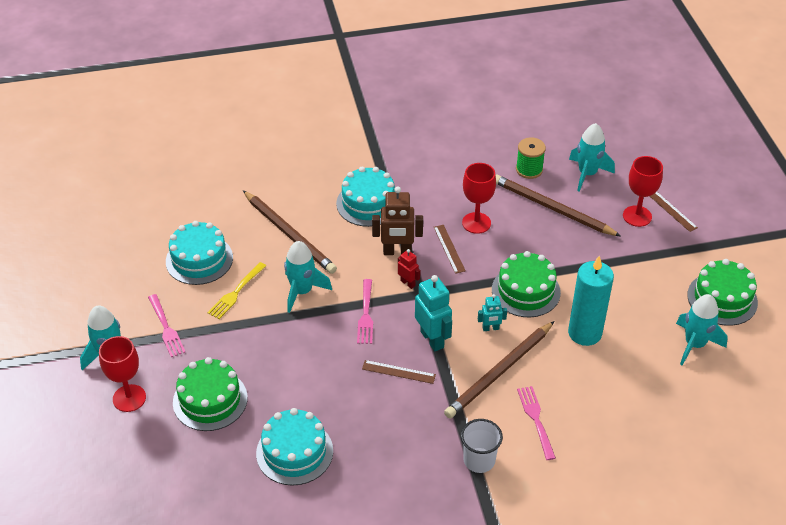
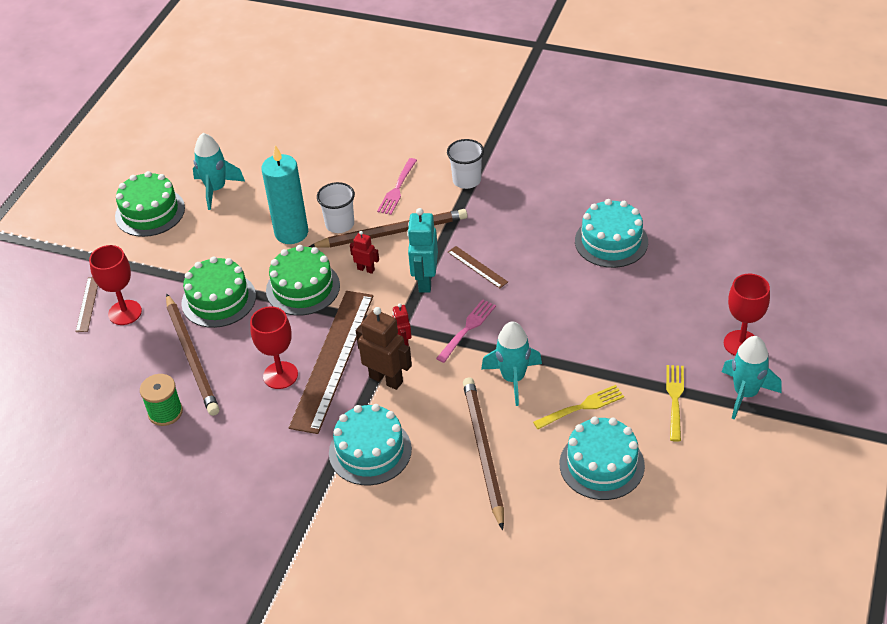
camera: 145 degrees left, 0 degrees up
pink fork [148,294,185,357] -> yellow fork [666,365,684,442]
green cake [173,357,248,431] -> green cake moved to [181,256,256,328]
brown ruler [434,225,466,274] -> brown ruler [289,291,373,434], size x2.35
turquoise robot [478,294,507,331] -> red robot [350,231,379,274]
turquoise rocket [569,123,615,192] -> none
none -> white cup [317,182,355,233]

